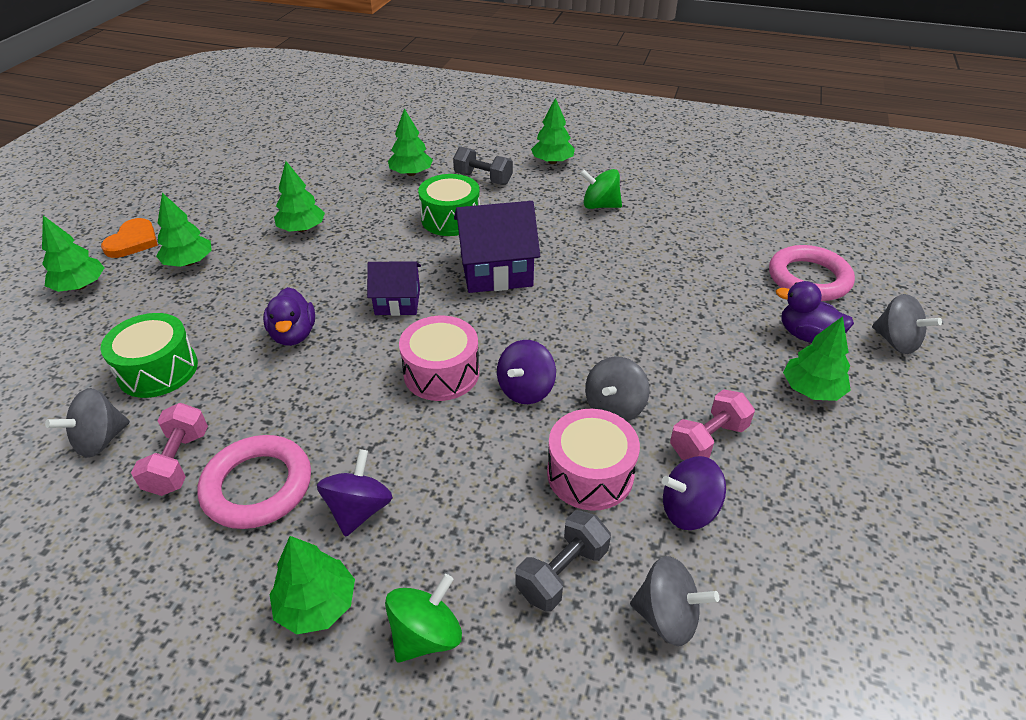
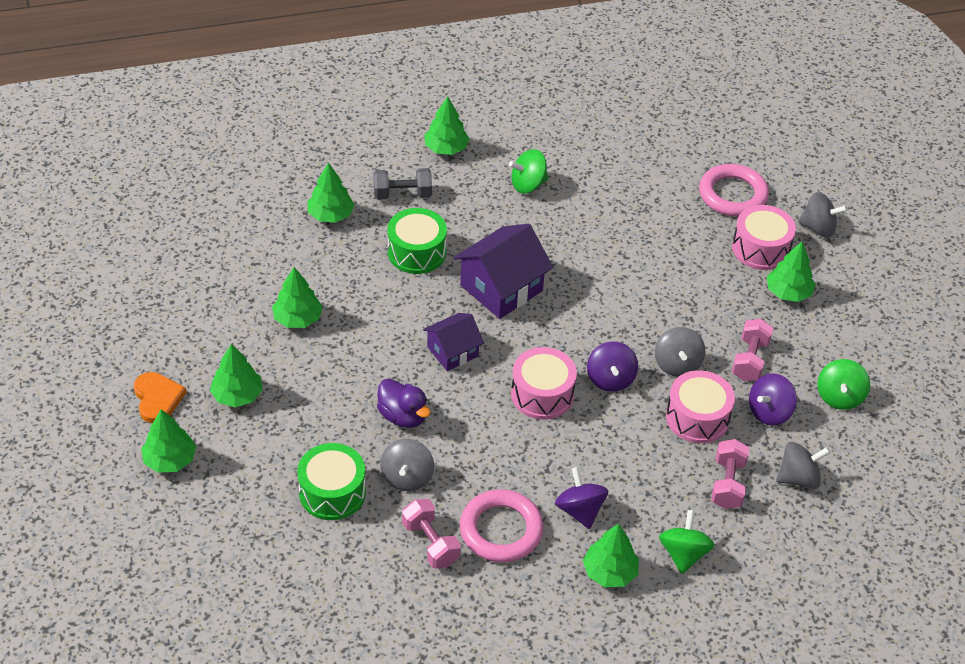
camera: 35 degrees left, 5 degrees up
grey spinning top [45,388,130,458] -> grey spinning top moved to [381,439,434,491]
grey dumbbell [516,510,611,611] -> pink dumbbell [711,439,749,509]
purple duck [776,281,854,343] -> pink drum [732,205,796,270]
none -> green spinning top [817,359,870,410]

